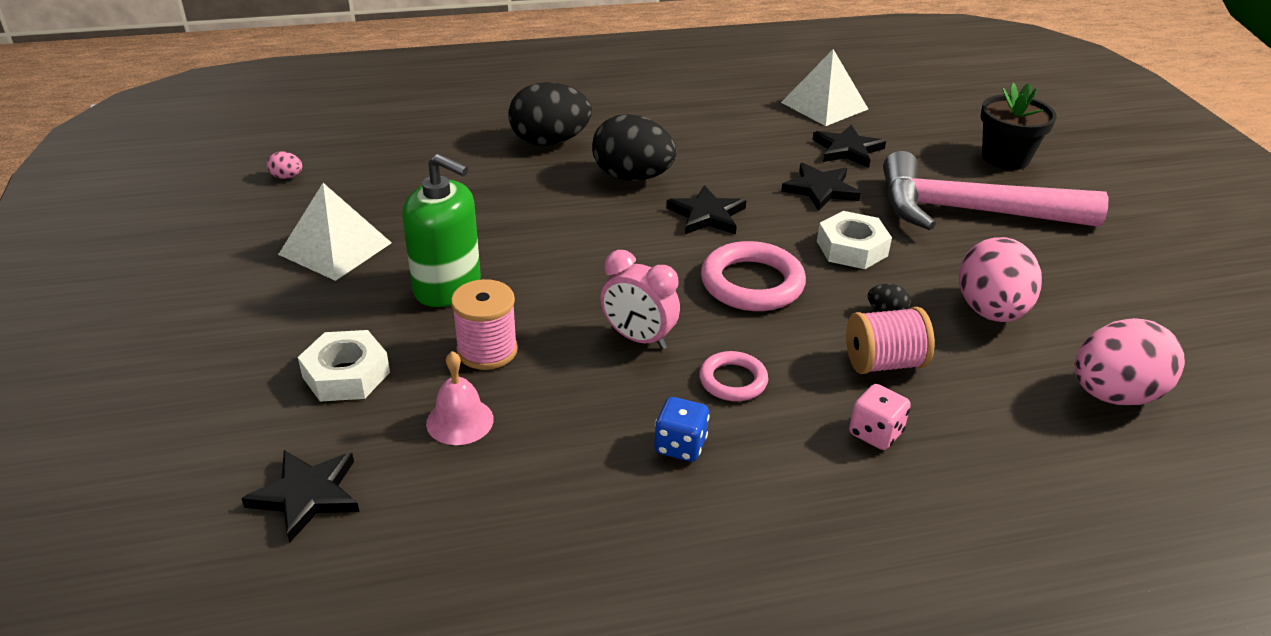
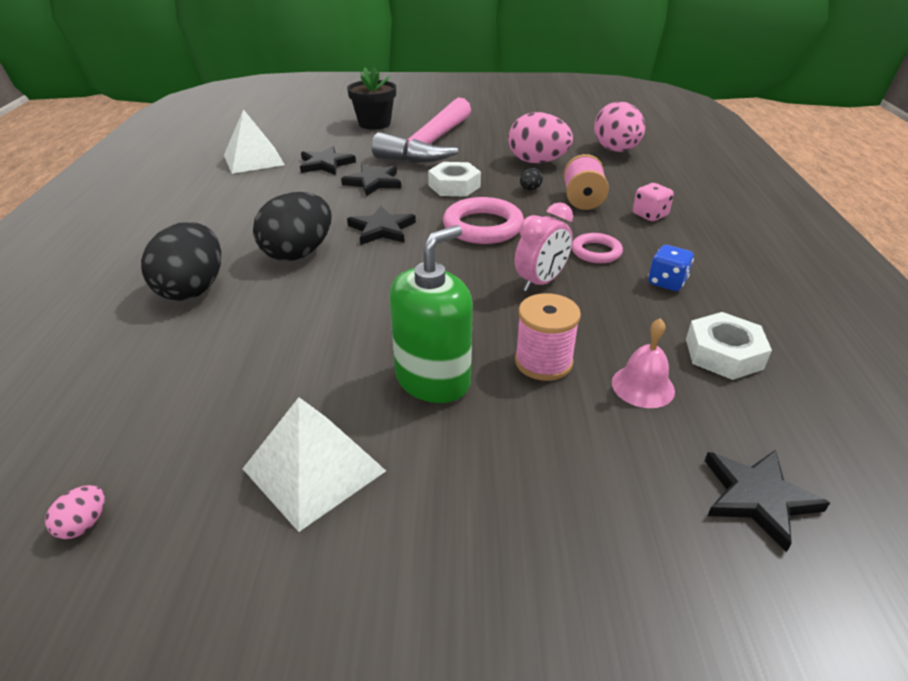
camera: 75 degrees left, 0 degrees up
white nut [298,330,390,402] -> white nut moved to [686,312,772,380]

